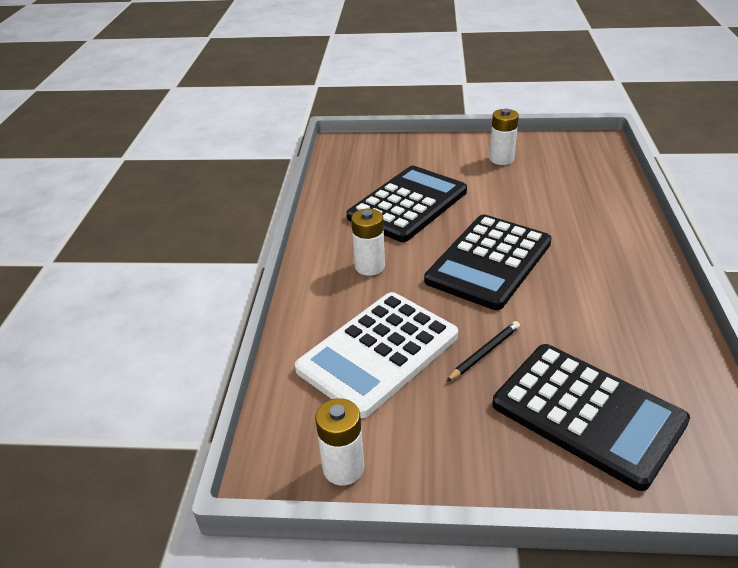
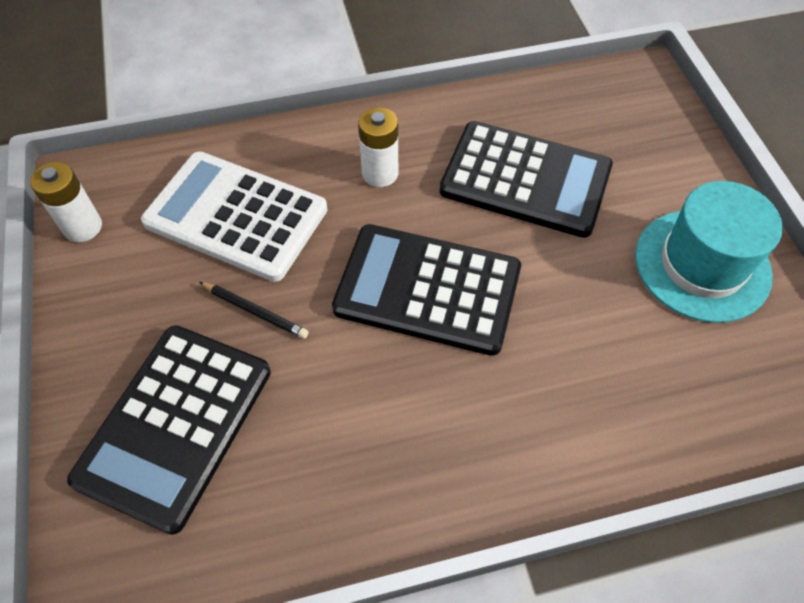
camera: 70 degrees right, 20 degrees up
white battery [489,109,519,165] -> turquoise hat [635,181,783,323]

